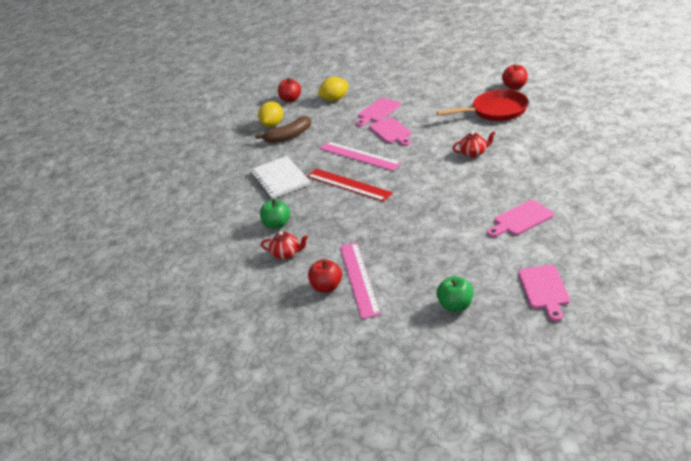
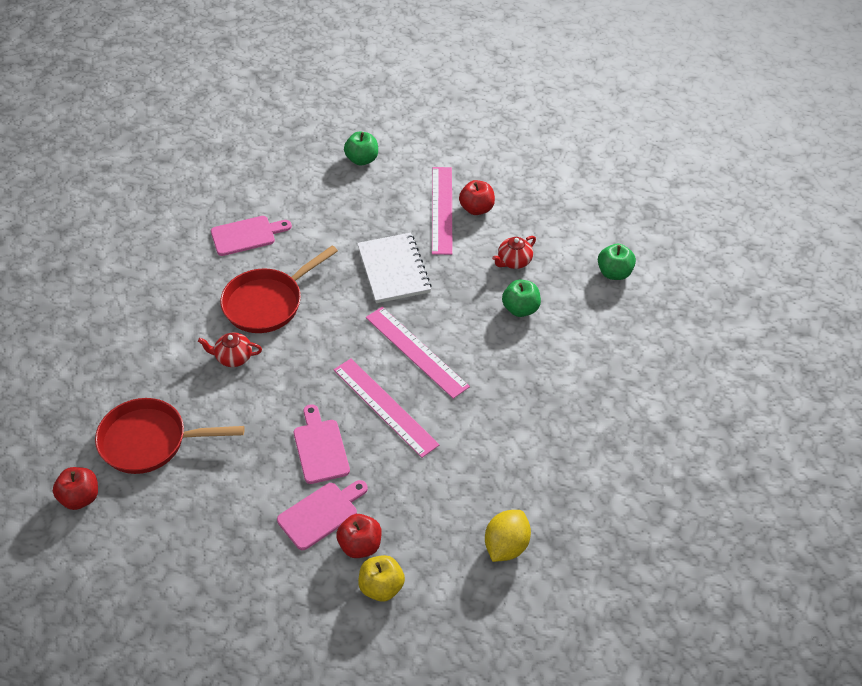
camera: 175 degrees left, 15 degrees up
white notebook [250,156,310,199] -> white notebook moved to [357,233,432,303]
brown banana [255,116,311,143] -> none
red teapot [261,231,308,260] -> red teapot turned 60 degrees counterclockwise [492,236,536,269]
red apple [278,78,301,102] -> red apple moved to [336,514,382,558]
red ruler [307,168,393,202] -> pink ruler [366,307,470,399]
yellow lemon [317,77,349,101] -> yellow apple [358,555,405,602]
pink cutting board [518,265,570,322] -> none
none -> red pan [220,245,338,333]
none -> green apple [598,244,636,280]

